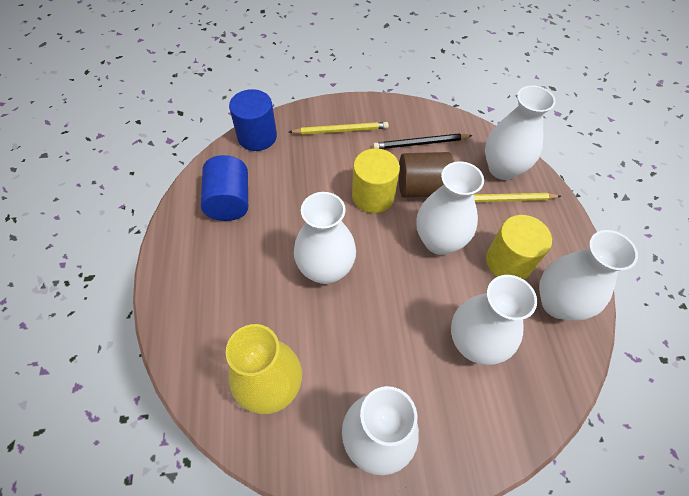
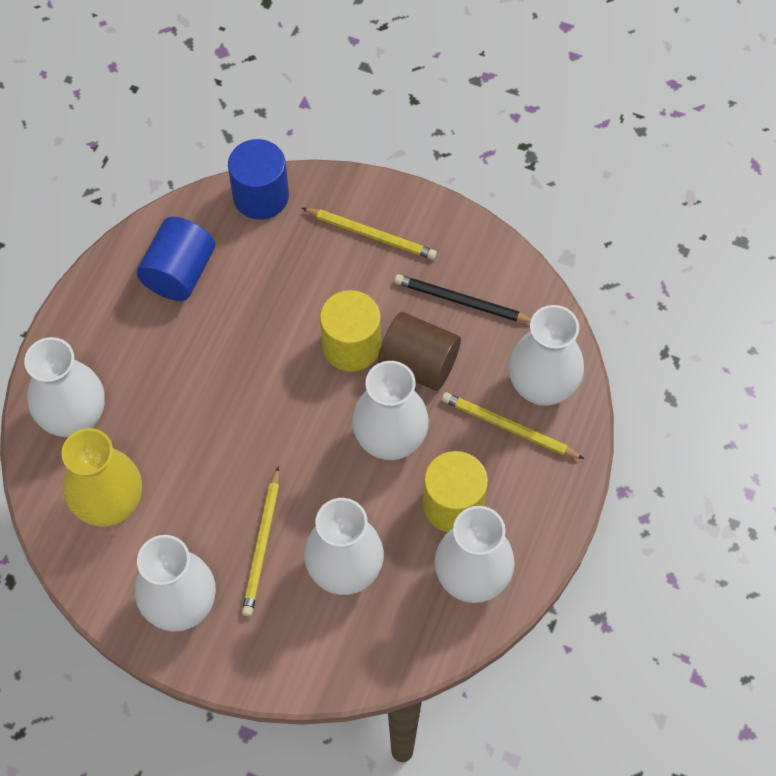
camera: 30 degrees right, 5 degrees up
white vase [294,192,356,284] -> white vase moved to [24,337,105,437]
none -> yellow pencil [242,466,280,617]

